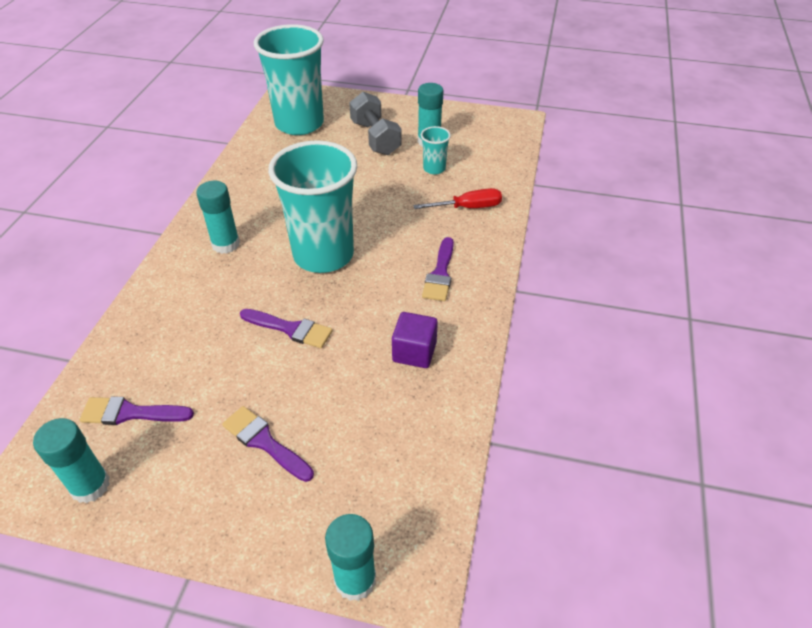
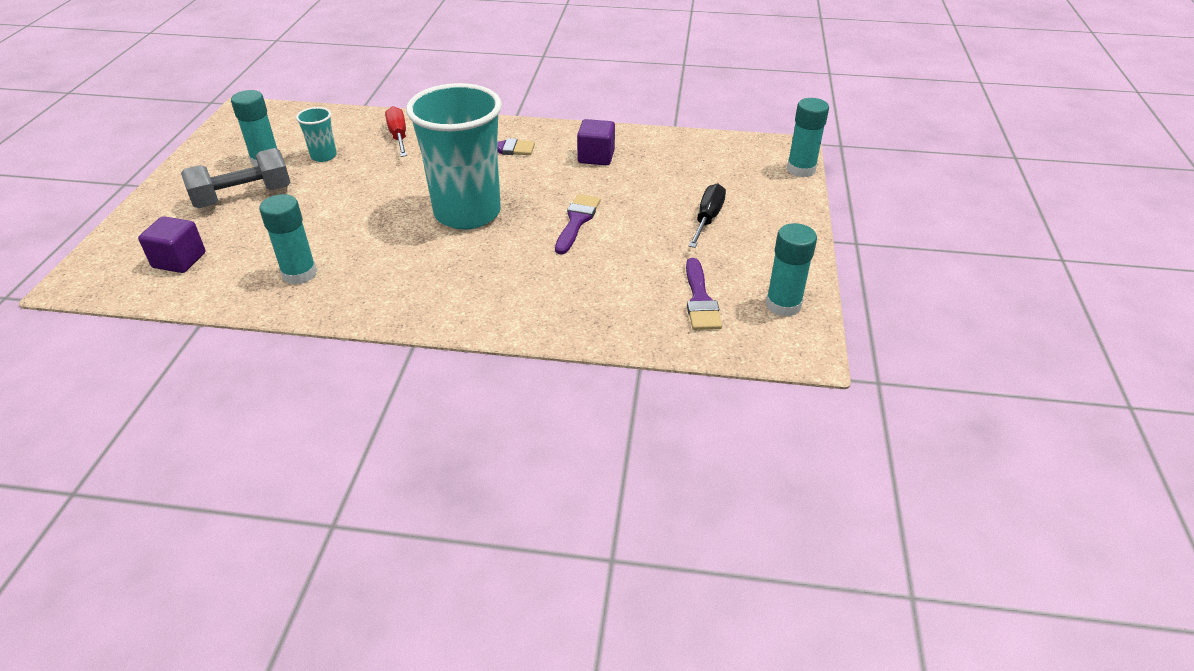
camera: 95 degrees left, 5 degrees down
turquoise glue stick [196,181,240,254] -> turquoise glue stick moved to [259,194,317,285]
purple brush [222,406,314,482] -> black screwdriver [688,184,726,248]
turquoise cup [254,24,324,135] -> purple cube [138,216,205,273]

